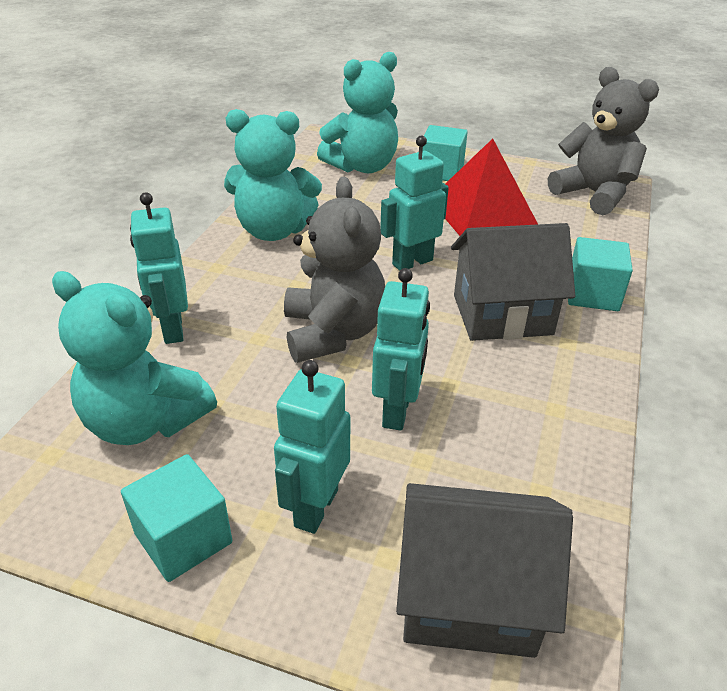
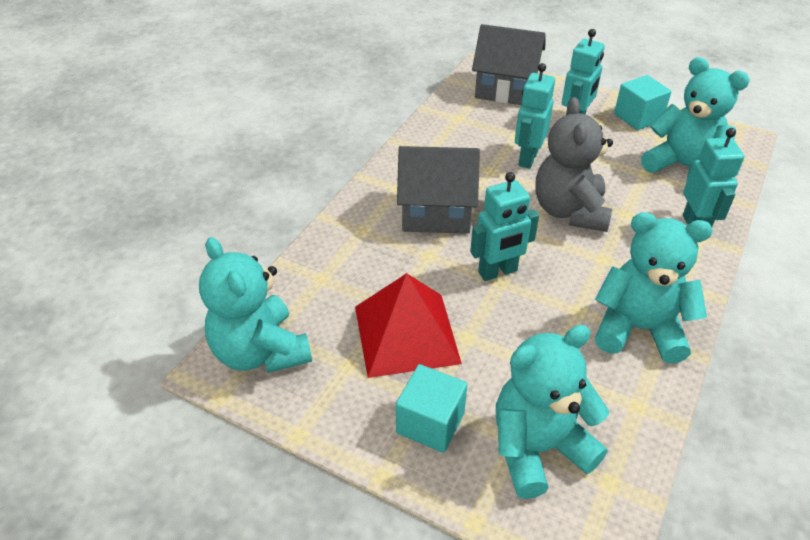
camera: 170 degrees left, 5 degrees up
grey teddy bear [548,67,659,215] -> turquoise teddy bear [199,237,312,373]
turquoise cube [568,237,633,311] -> none

